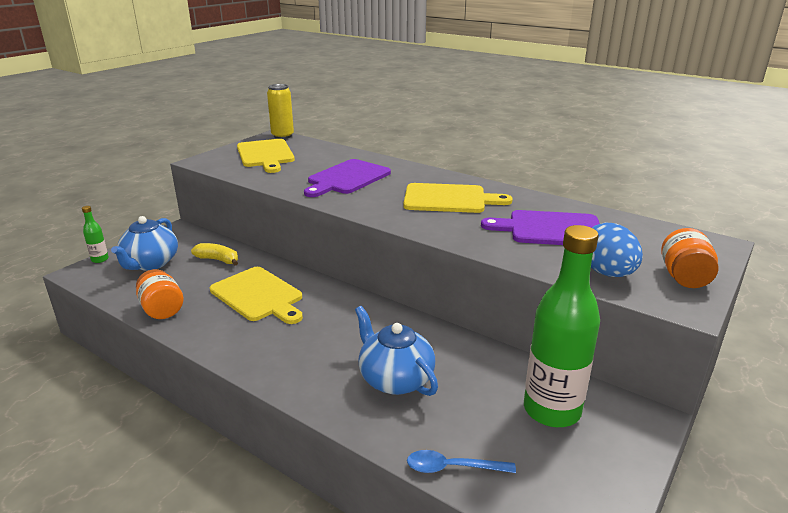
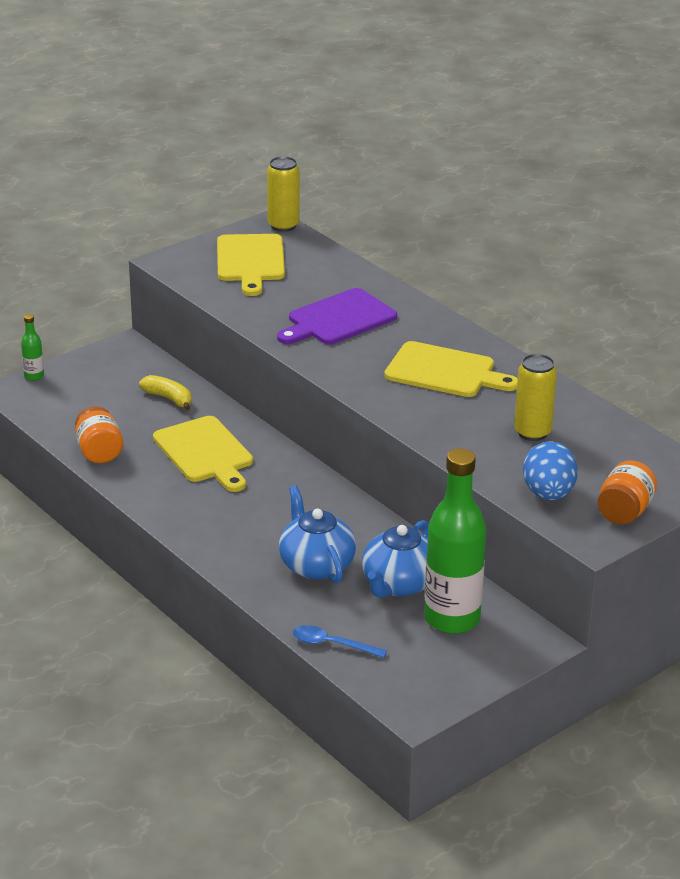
camera: 15 degrees right, 5 degrees up
blue teapot [111,216,178,271] -> blue teapot moved to [362,520,428,598]
purple cutting board [481,210,600,245] -> yellow can [514,354,557,441]

